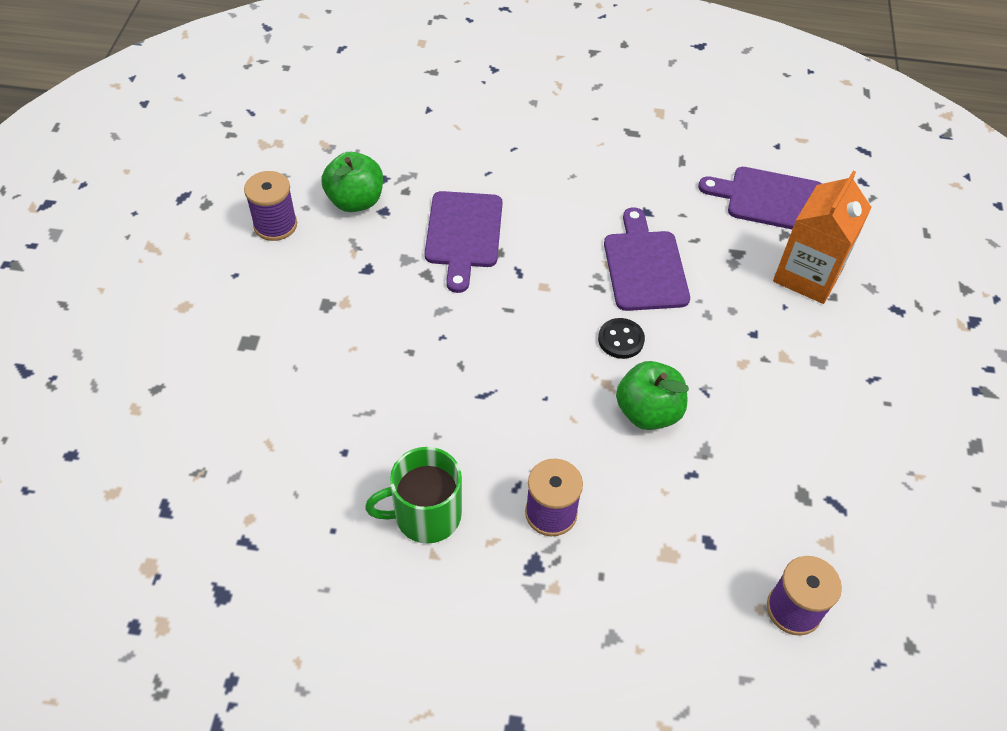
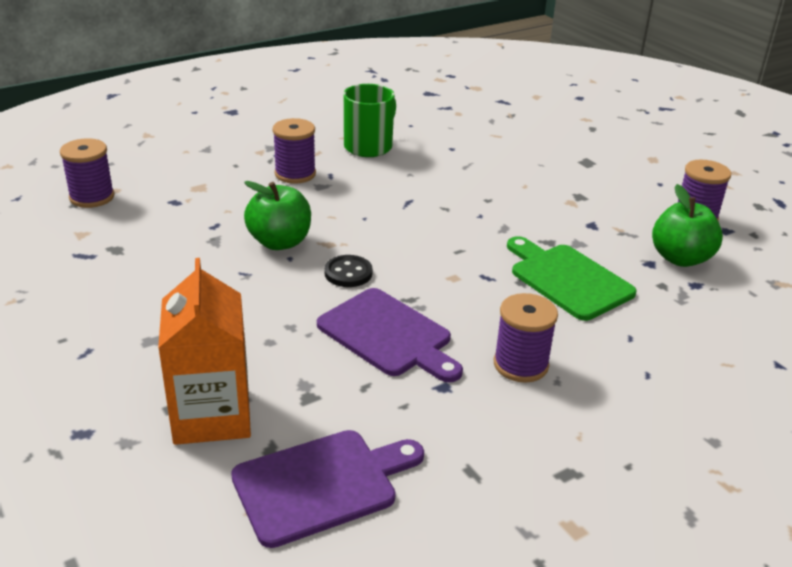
camera: 140 degrees right, 20 degrees down
purple cutting board [425,191,502,293] -> green cutting board [507,236,637,321]
none -> purple spool [494,293,558,383]

